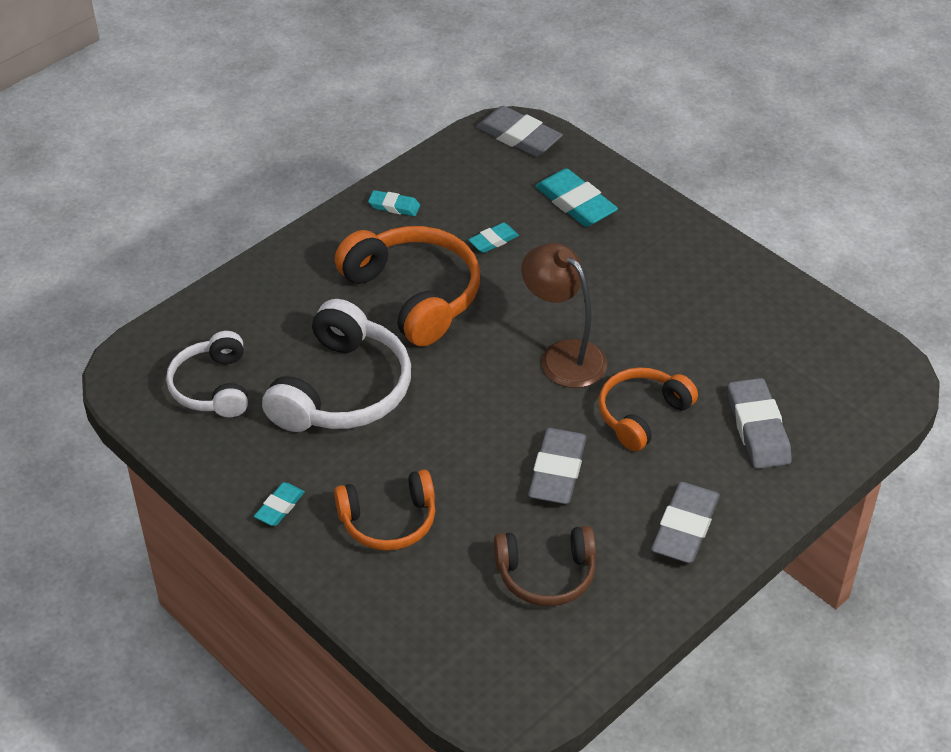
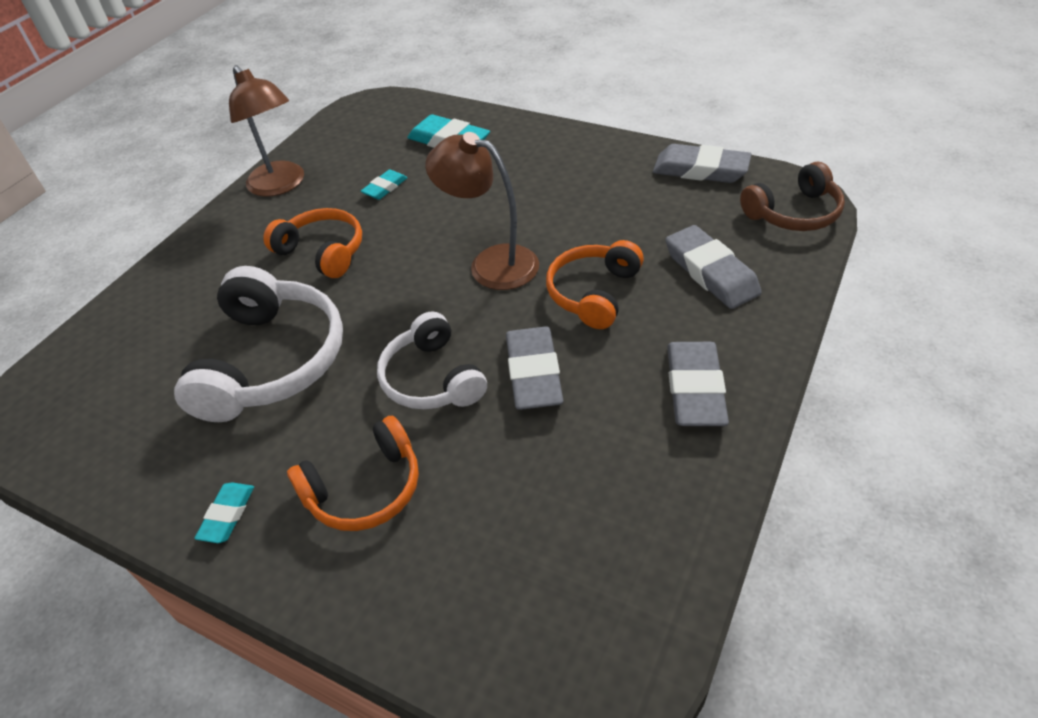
camera: 15 degrees left, 0 degrees up
white headphones [166,331,248,417] -> white headphones moved to [377,312,487,409]
orange headphones [335,226,480,346] -> orange headphones [263,208,362,278], size x0.63
turquoise eraser [368,190,420,216] -> brown lamp [229,65,304,197]
grey eraser [476,106,563,157] -> grey eraser moved to [653,144,751,183]
brown headphones [494,526,596,606] -> brown headphones moved to [740,162,845,231]

